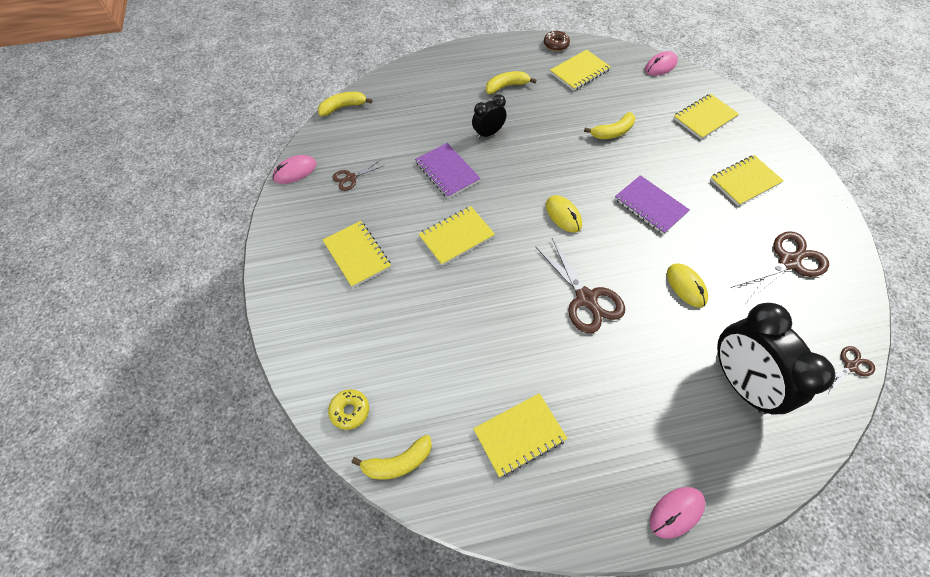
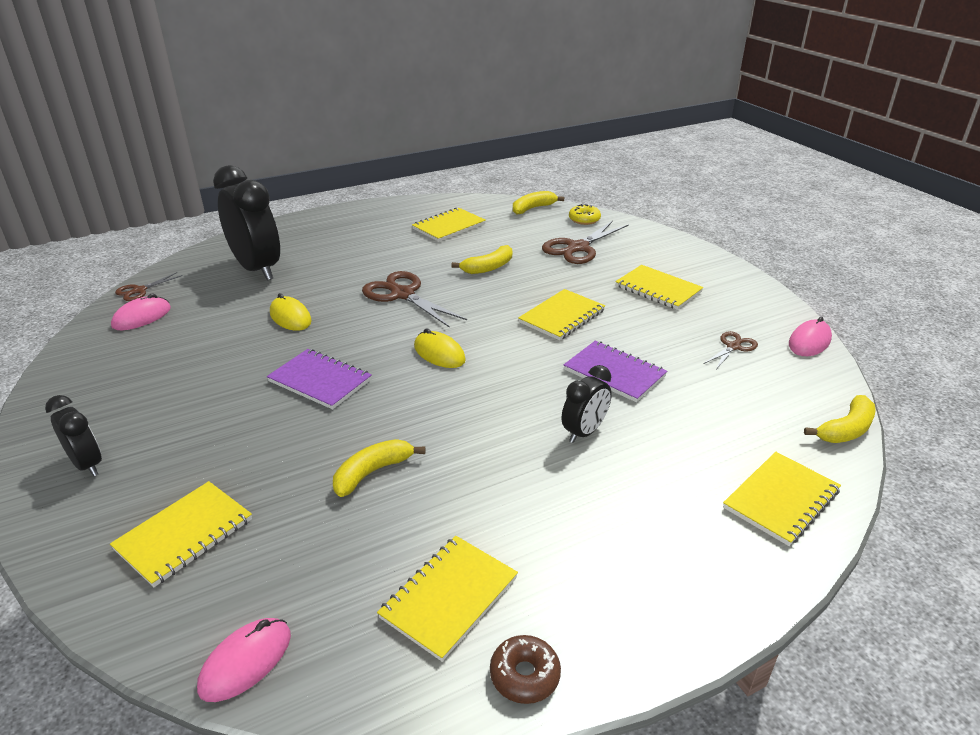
camera: 165 degrees right, 25 degrees down
yellow banana [486,71,537,94] -> yellow banana moved to [451,245,512,274]
pink mouse [650,487,705,539] -> pink mouse moved to [111,294,171,330]
yellow notebook [710,155,784,206] -> yellow notebook moved to [723,452,841,546]
brown scissors [731,231,829,303] -> brown scissors moved to [542,221,629,264]
none -> black clock [45,395,102,476]

